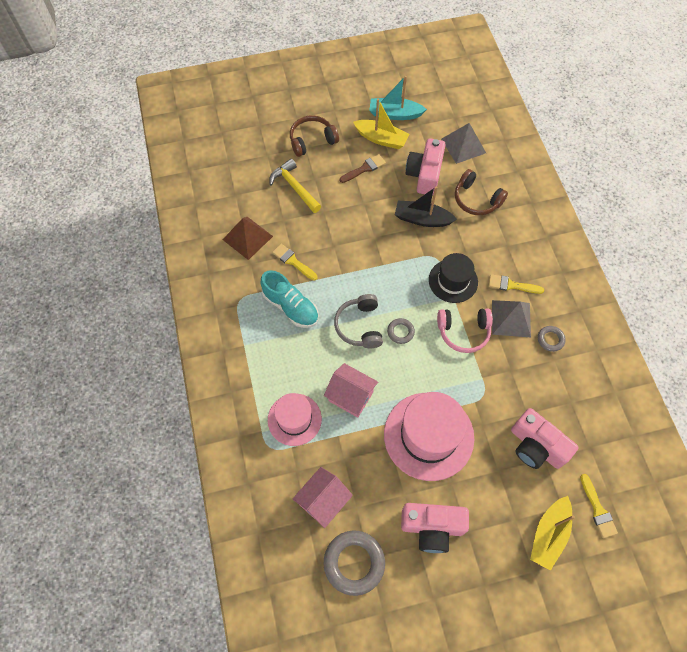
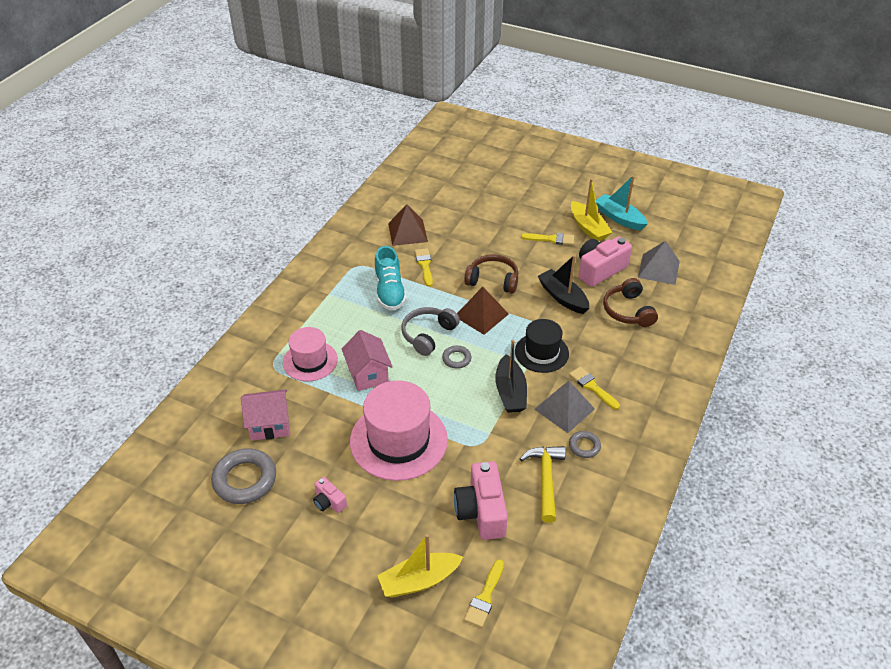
camera: 40 degrees right, 20 degrees down
yellow hammer [269,159,321,213] -> yellow hammer moved to [520,446,566,523]
brown headphones [290,115,339,157] -> brown headphones moved to [464,254,518,294]
brown brush [340,154,386,183] -> yellow brush [521,233,574,245]
pink camera [401,503,469,553] -> pink camera [313,477,347,513], size x0.51
pink headphones [437,308,493,353] -> black boat [495,340,527,413]
none -> brown pyramid [457,287,509,335]

